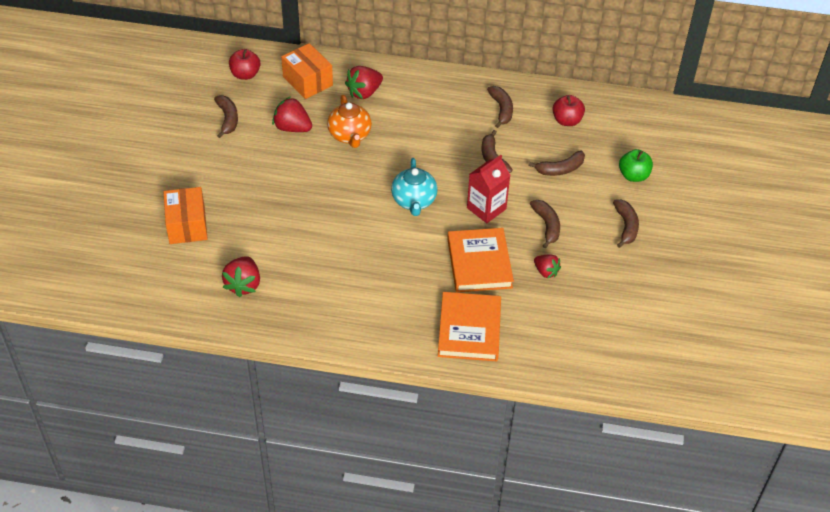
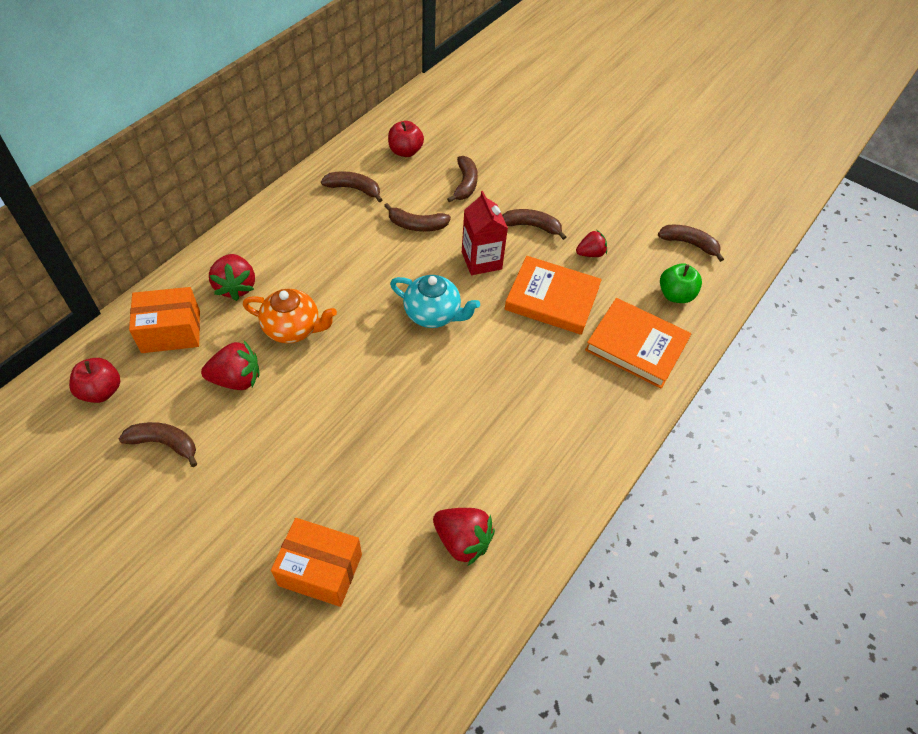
camera: 65 degrees left, 5 degrees up
red strawberry [272,97,312,132] -> red strawberry turned 150 degrees counterclockwise [201,341,260,390]
brown banana [613,200,639,248] -> brown banana moved to [658,225,724,262]
green apple [619,149,653,182] -> green apple moved to [660,263,702,303]

